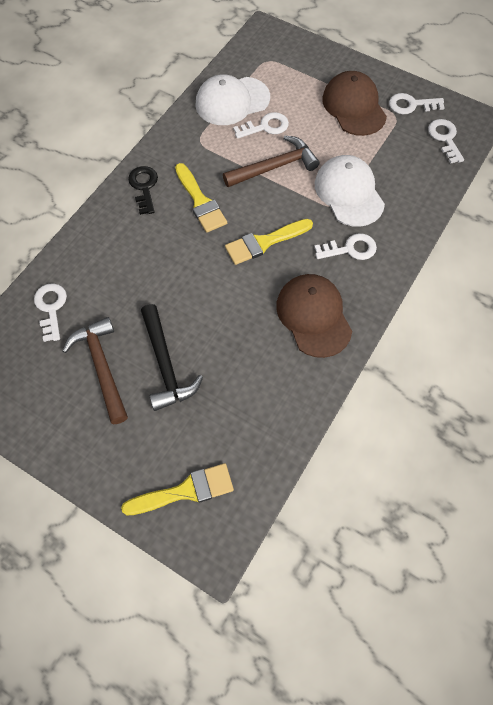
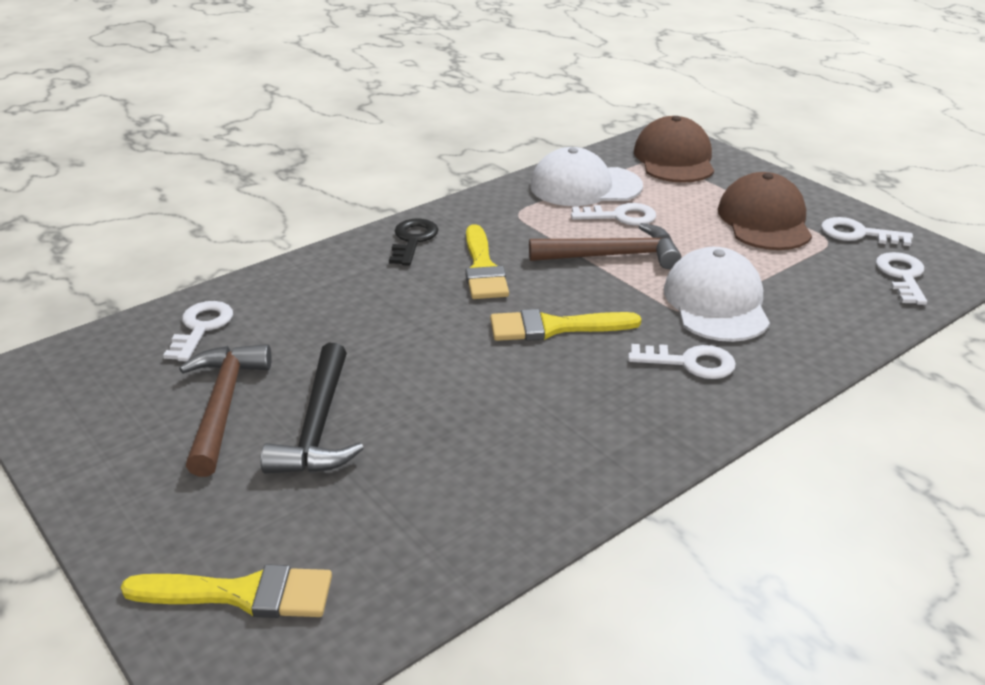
camera: 20 degrees right, 30 degrees down
brown cap [276,274,352,358] -> brown cap moved to [634,116,714,183]

